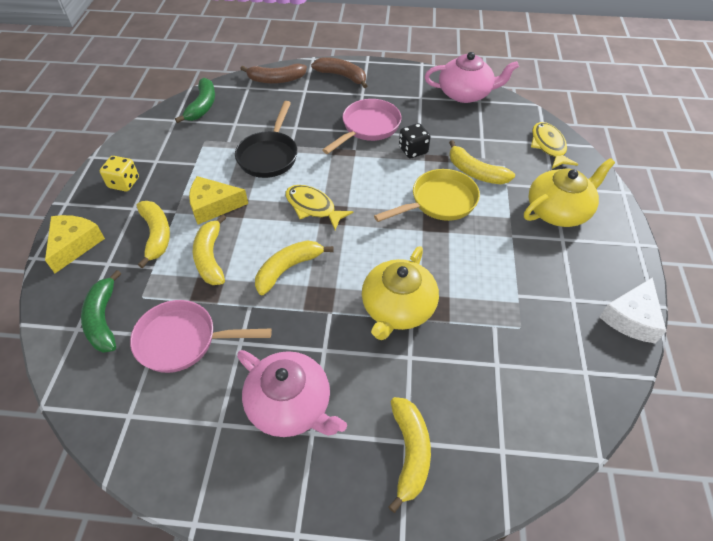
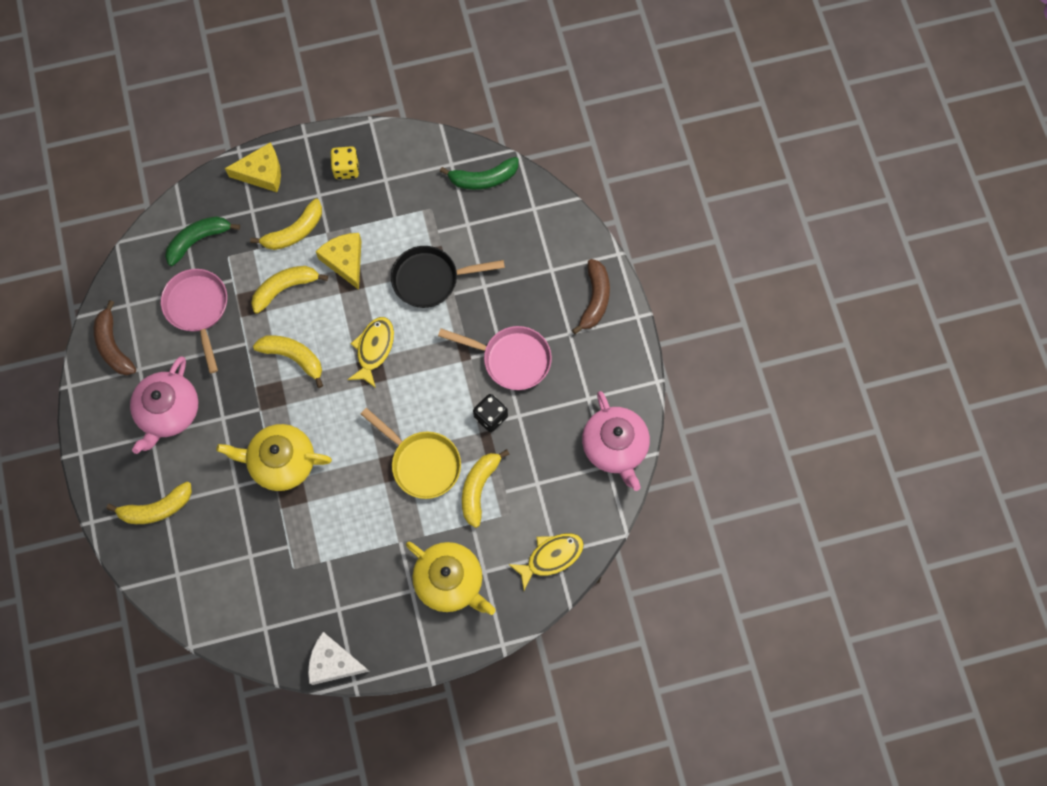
camera: 70 degrees right, 20 degrees up
brown banana [240,64,307,84] -> brown banana moved to [94,300,136,375]

